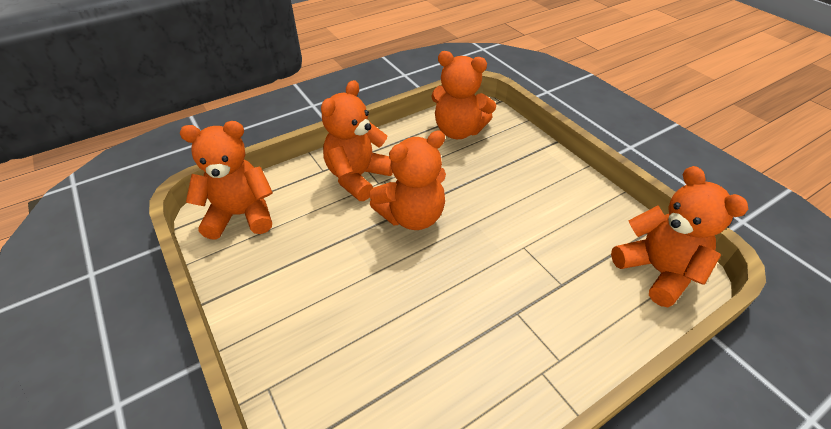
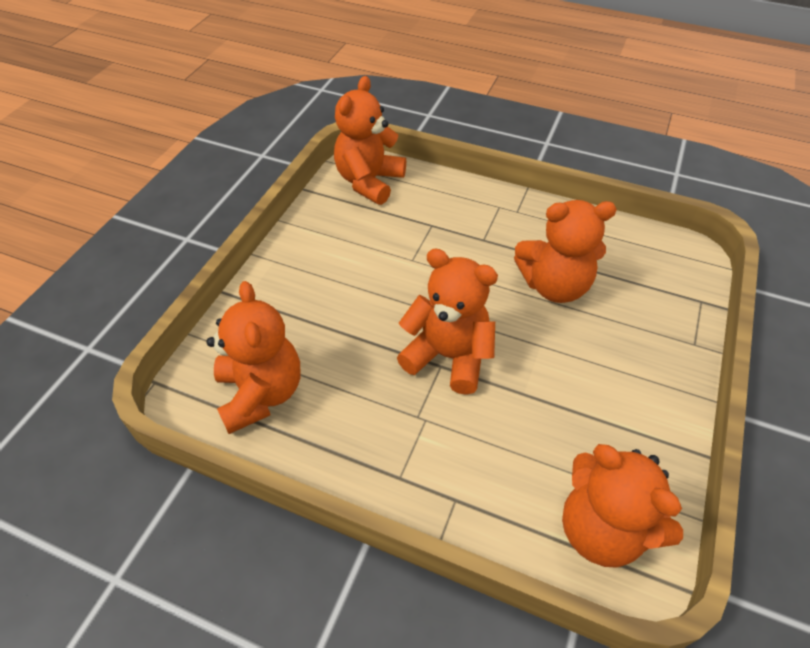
camera: 125 degrees left, 5 degrees up
orange teddy bear [321,80,393,201] -> orange teddy bear moved to [514,200,617,303]

